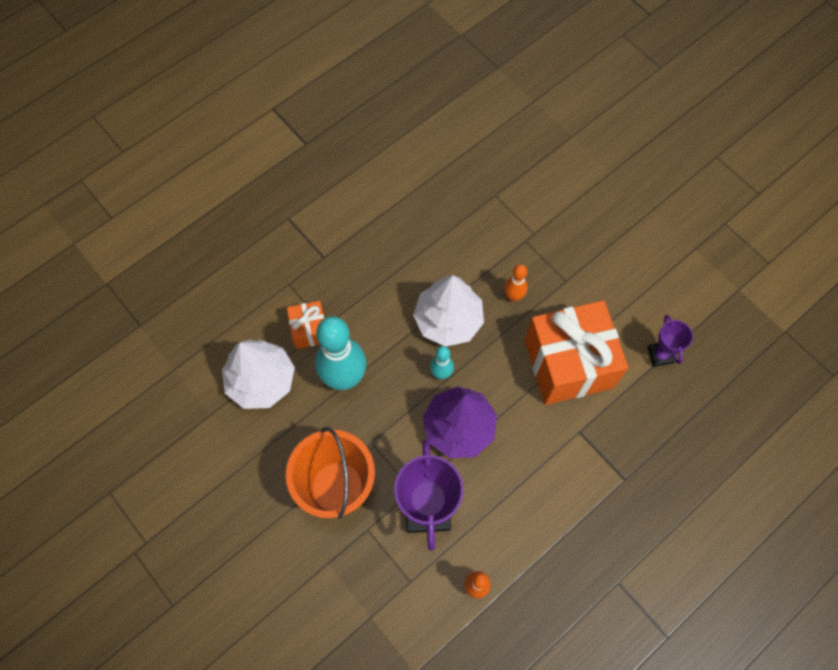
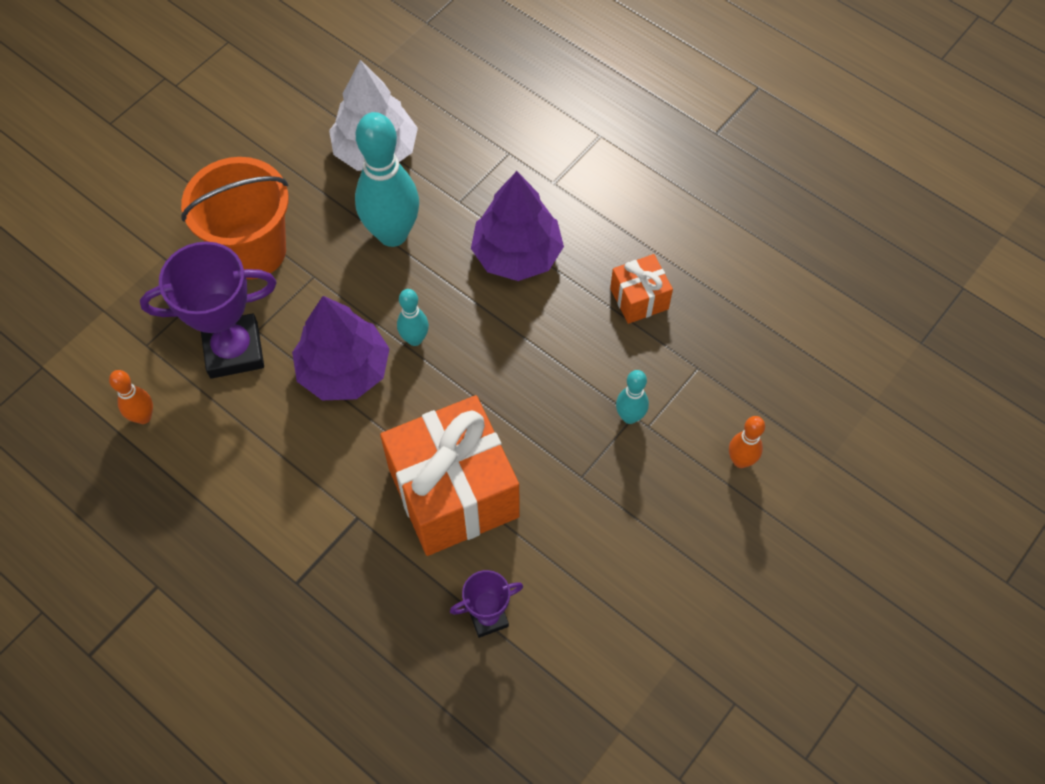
camera: 80 degrees right, 5 degrees down
orange gift [287,301,325,349] -> orange gift moved to [610,254,673,324]
white tree [413,275,484,347] -> none
orange bowling pin [504,264,528,302] -> orange bowling pin moved to [729,416,765,468]
none -> purple tree [471,171,564,281]
none -> turquoise bowling pin [616,370,649,424]

